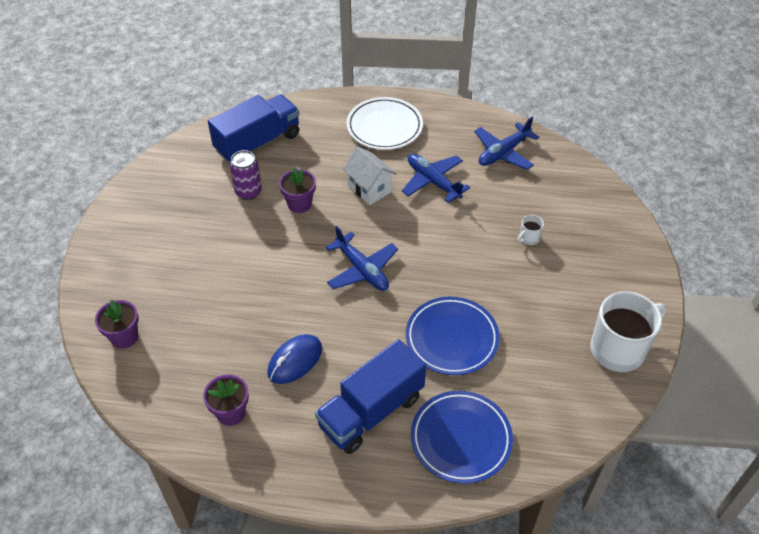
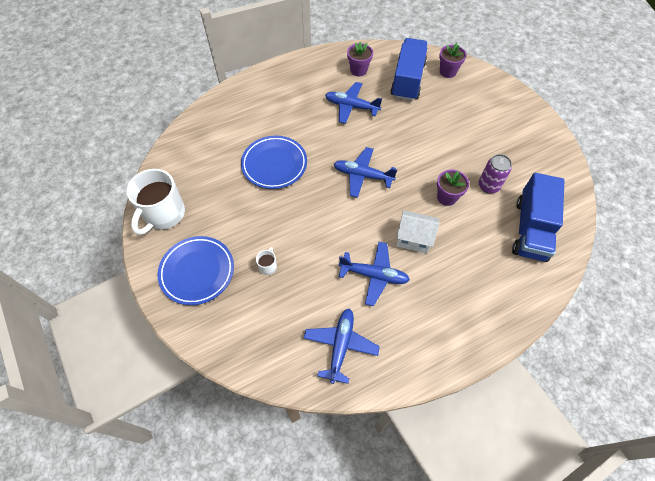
camera: 145 degrees right, 10 degrees up
blue mouse [267,334,322,384] -> blue plane [325,82,382,124]
blue truck [315,339,426,454] -> blue truck moved to [390,38,428,101]
white plate [347,97,423,150] -> none
blue plate [411,391,513,484] -> blue plate moved to [158,236,234,305]

